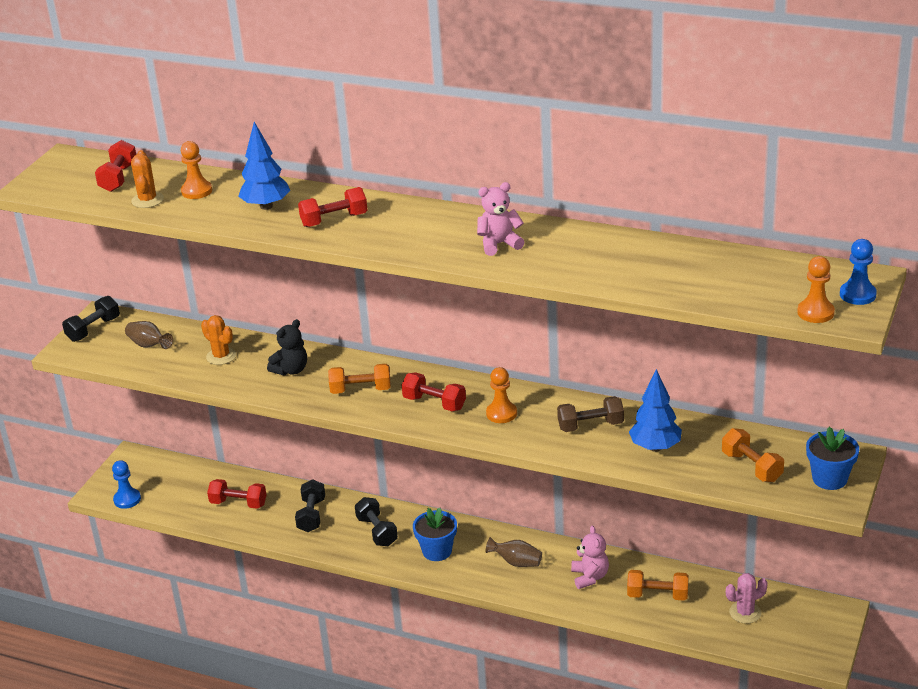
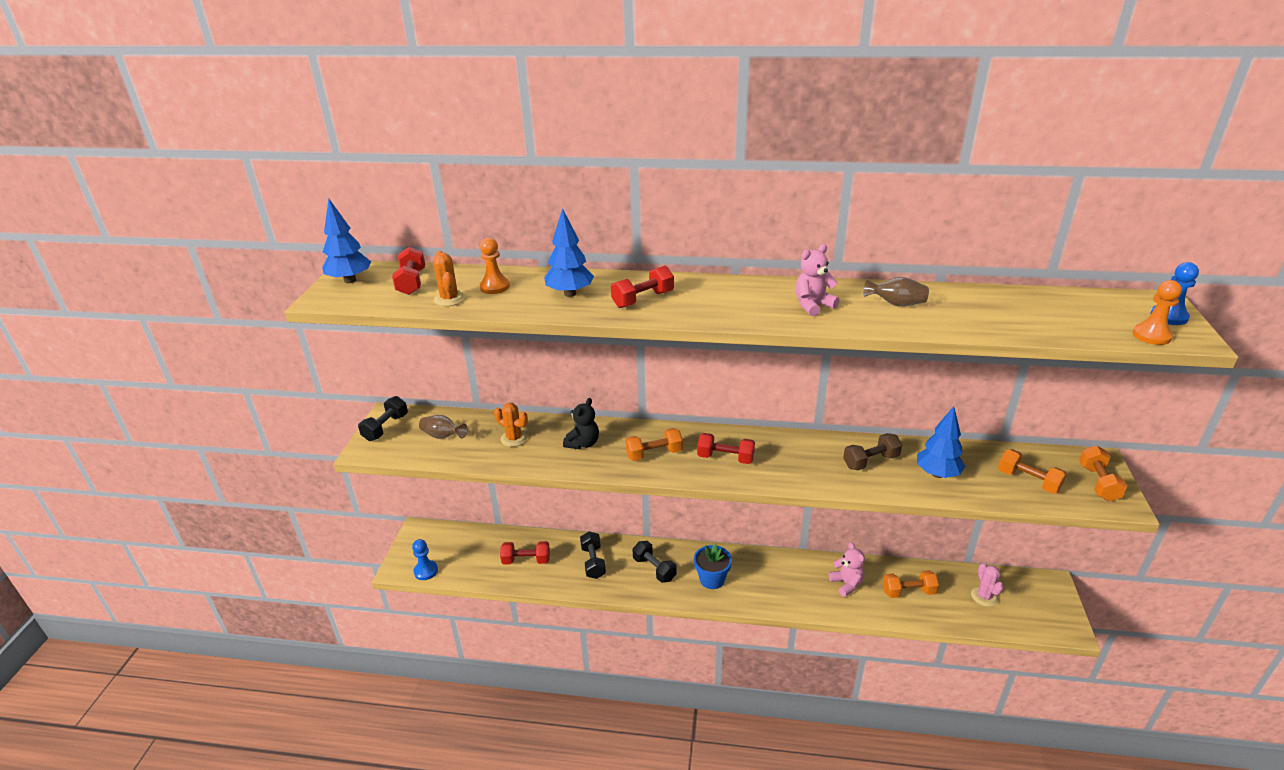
camera: 15 degrees left, 0 degrees up
brown vase [485,537,542,567] -> brown vase moved to [864,277,929,306]
orange pawn [486,367,517,423] -> none
pink cactus [726,573,768,624] -> pink cactus turned 60 degrees counterclockwise [971,563,1004,607]
blue flower pot [806,427,859,490] -> orange dumbbell [1079,446,1127,501]
none -> blue tree [322,199,371,283]

